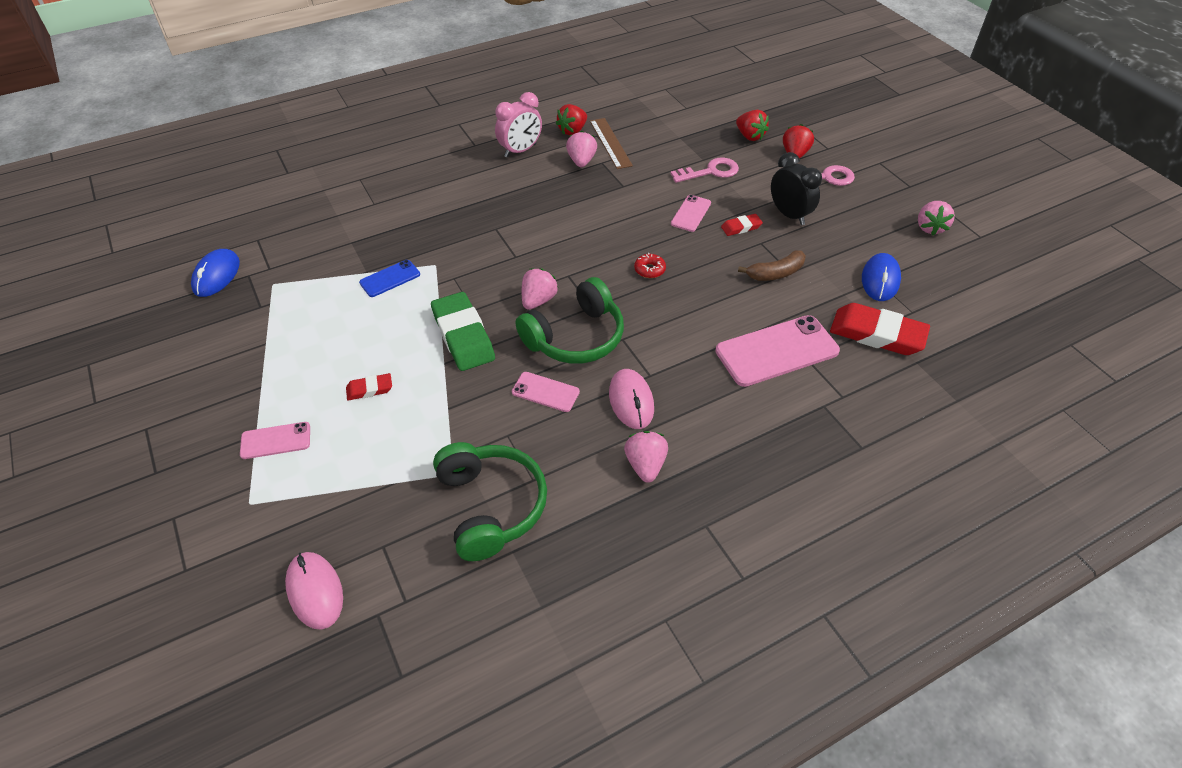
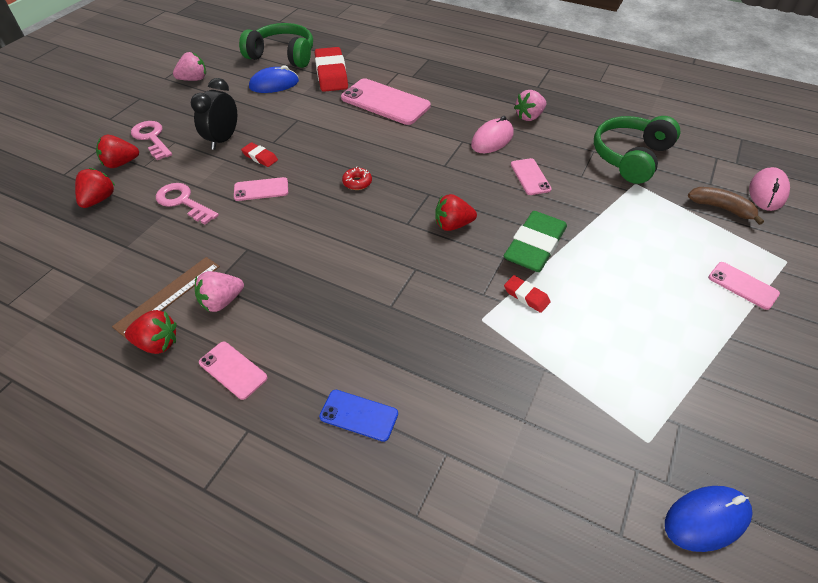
camera: 125 degrees left, 0 degrees up
red eraser [346,373,392,400] -> red eraser moved to [504,275,551,313]
blue phone [359,260,420,297] -> blue phone moved to [319,390,398,442]
pink clock [495,92,542,158] -> pink phone [199,342,268,400]
green headphones [516,277,624,364] -> green headphones moved to [239,23,313,68]
pink strawberry [522,268,558,310] -> red strawberry [435,194,477,231]
brown banana [738,250,806,281] -> brown banana moved to [688,187,764,225]

